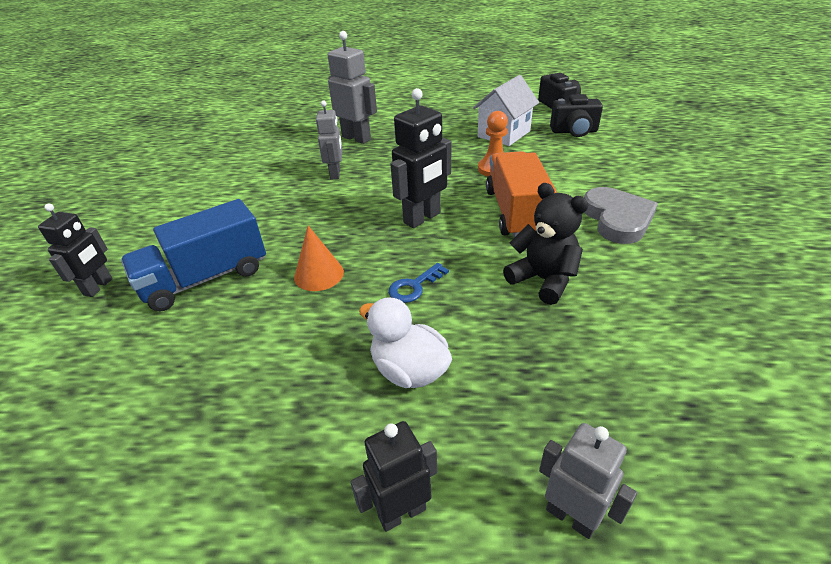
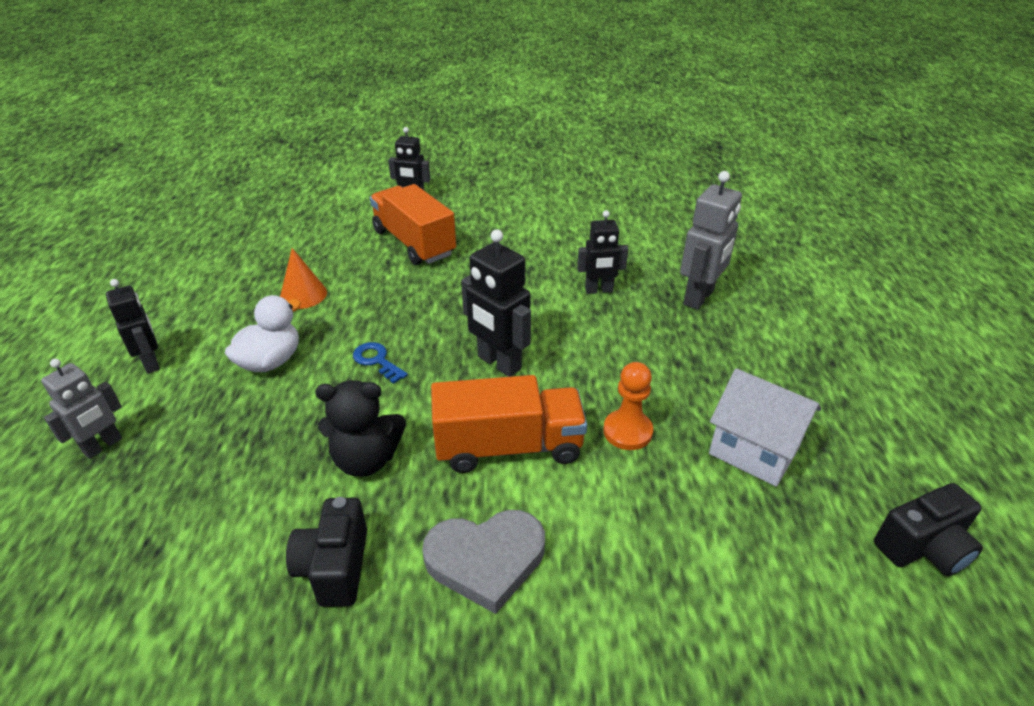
camera: 85 degrees right, 0 degrees up
blue truck [121,199,266,311] -> orange truck [370,184,456,265]
orange cone [294,226,344,291] -> orange cone moved to [280,248,327,309]
grey robot [316,100,342,180] -> black robot [577,210,628,294]
black teddy bear [503,183,588,305] -> black teddy bear turned 45 degrees clockwise [315,380,406,477]
black camera [550,94,603,137] -> black camera moved to [286,497,367,607]

